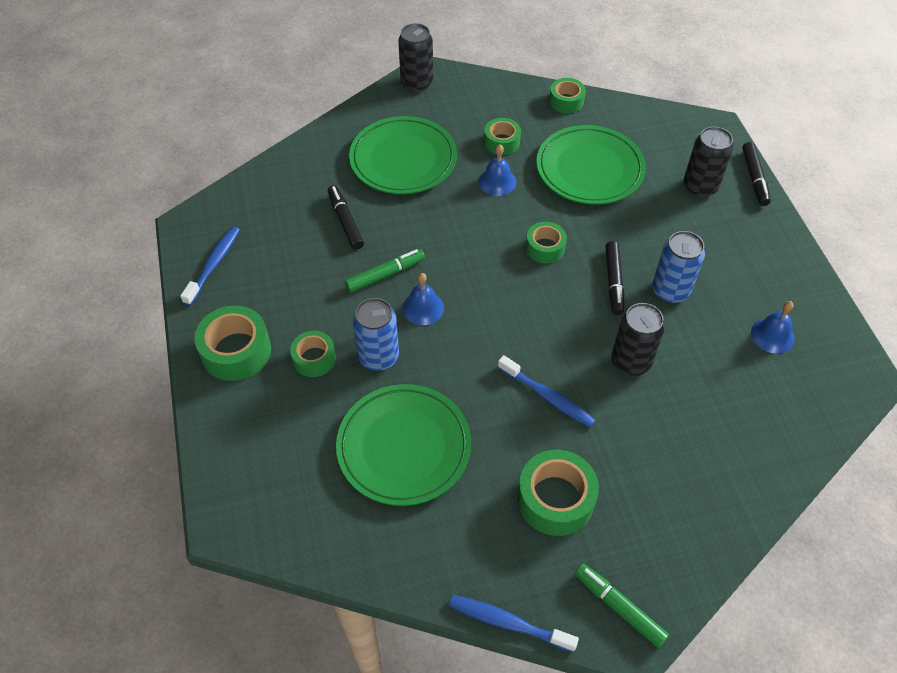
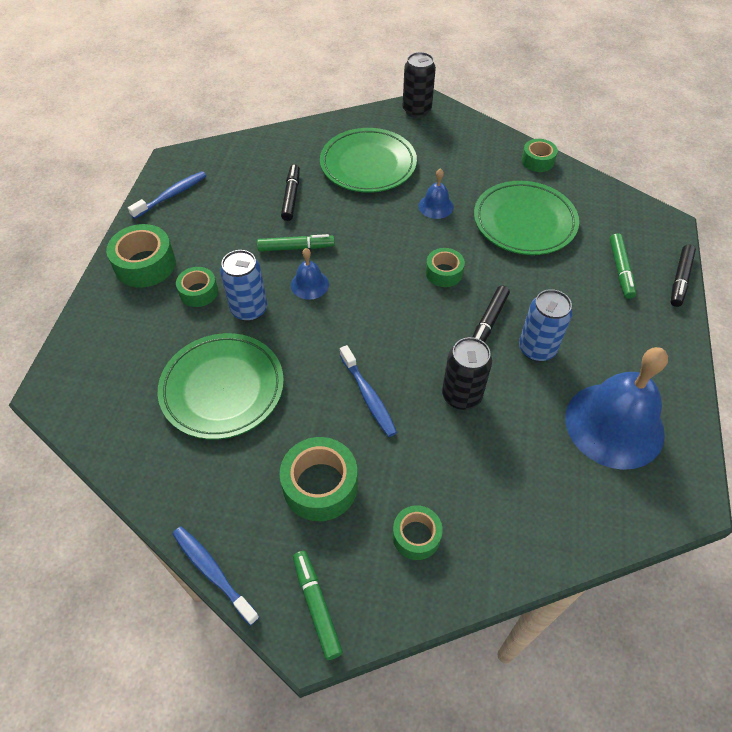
camera: 25 degrees right, 0 degrees up
green tape [484,118,521,155] -> green tape moved to [393,505,443,560]
black can [683,126,733,198] -> green marker [610,233,636,299]
blue bell [751,301,795,354] -> blue bell [565,347,668,470], size x2.20

